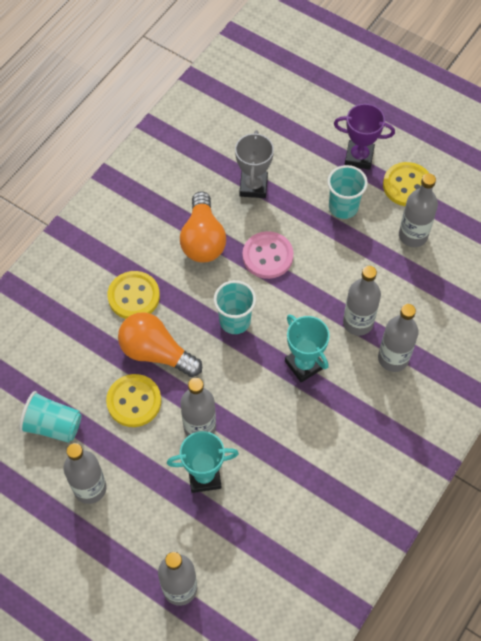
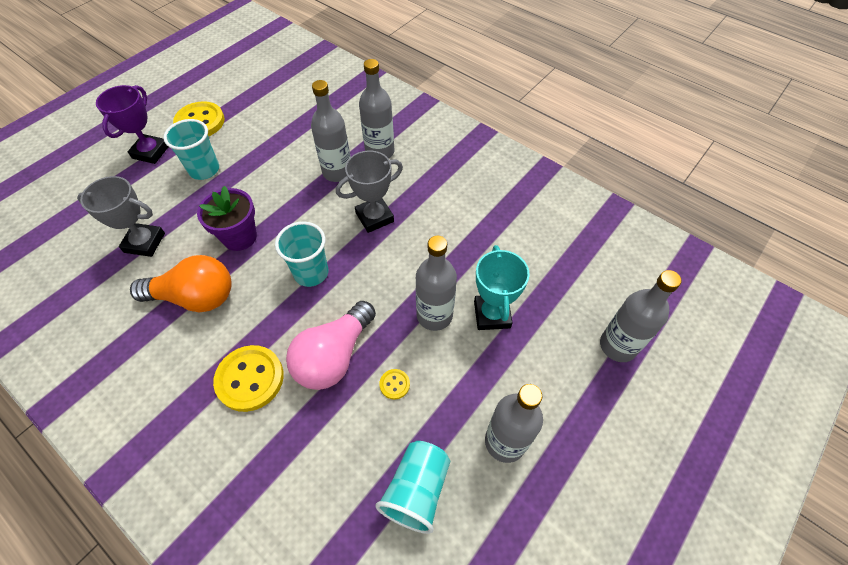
camera: 85 degrees left, 5 degrees down
yellow button [106,374,161,427] -> yellow button [379,369,410,400], size x0.46
orange light bulb [118,312,202,377] -> pink light bulb [286,301,376,390]
pink button [243,231,294,279] -> purple flower pot [197,186,257,251]
turquoise trophy [285,314,330,383] -> grey trophy [336,150,403,233]
grey bottle [399,173,438,247] -> none

